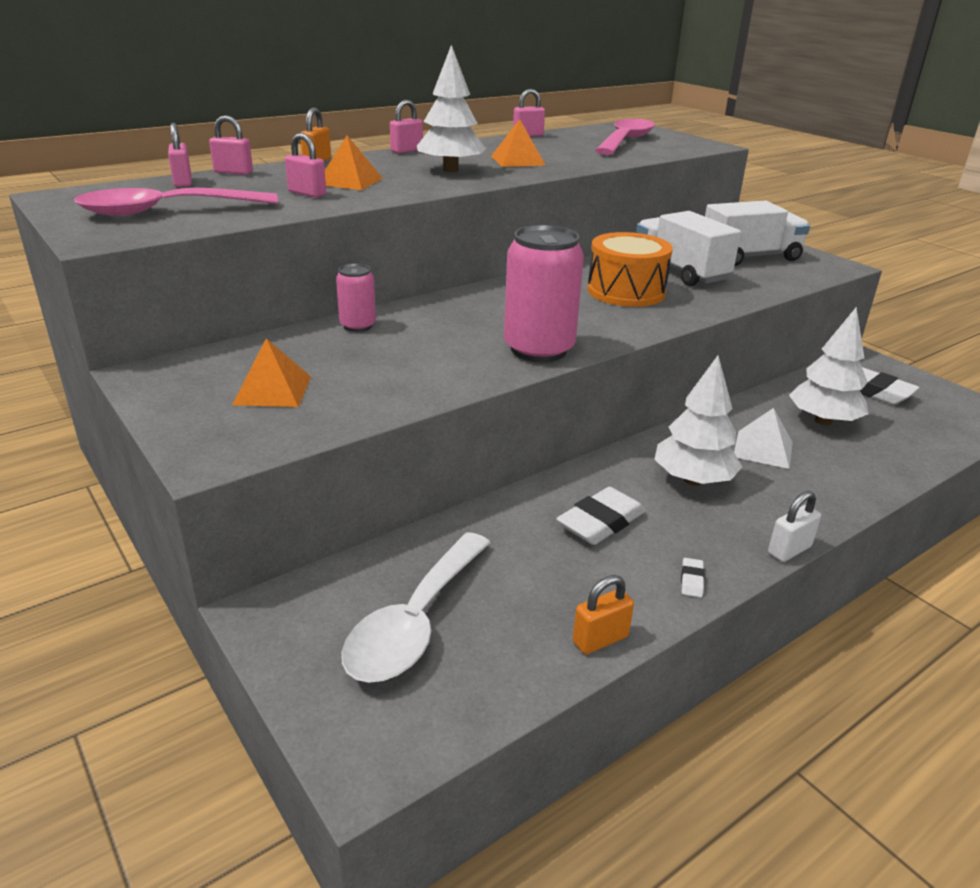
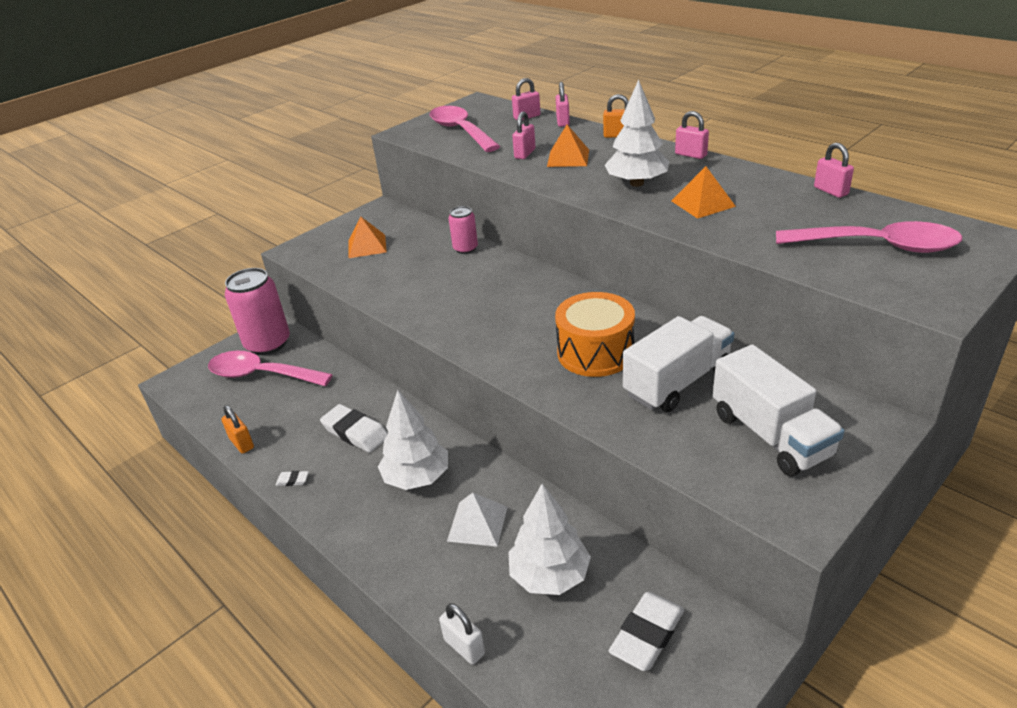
camera: 85 degrees right, 5 degrees up
white spoon [341,532,490,683] -> pink spoon [208,351,333,386]
pink can [504,225,584,362] -> pink can moved to [225,268,290,355]
white padlock [768,491,821,562] -> white padlock moved to [439,603,485,664]

